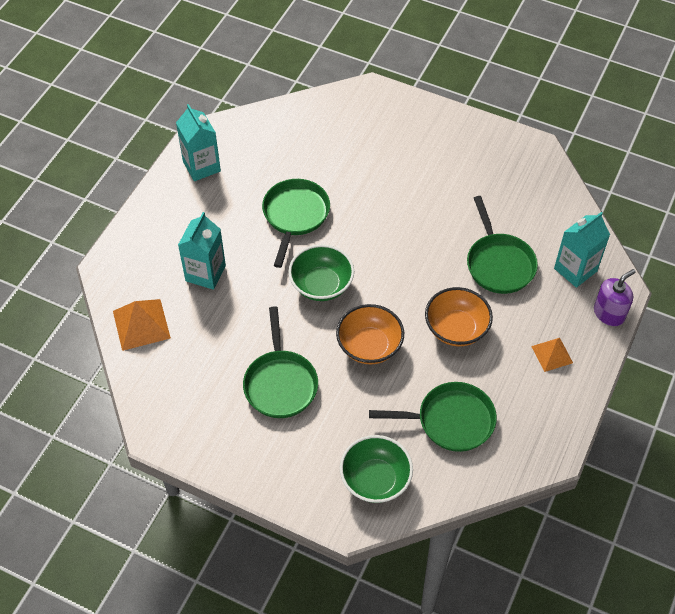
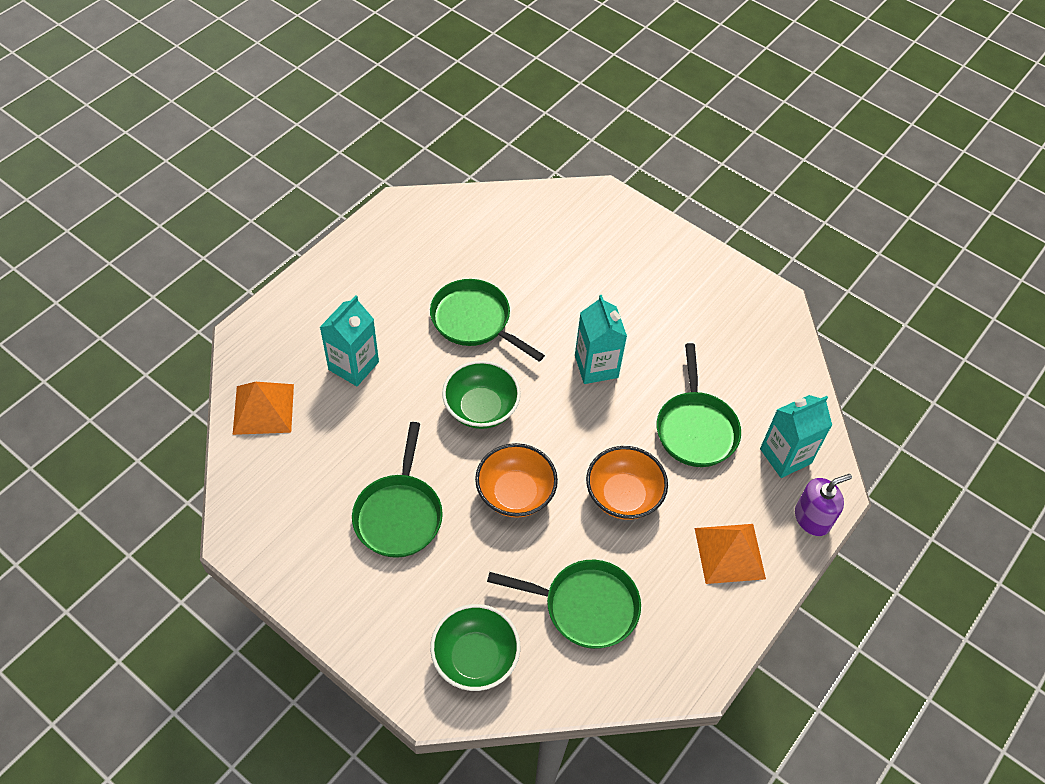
camera: 10 degrees right, 0 degrees up
turquoise carton [176,104,221,181] -> turquoise carton moved to [575,295,627,384]
green pan [262,179,330,268] -> green pan turned 75 degrees counterclockwise [430,279,545,362]
orange pyramid [531,338,573,372] -> orange pyramid [695,524,766,584], size x1.58

